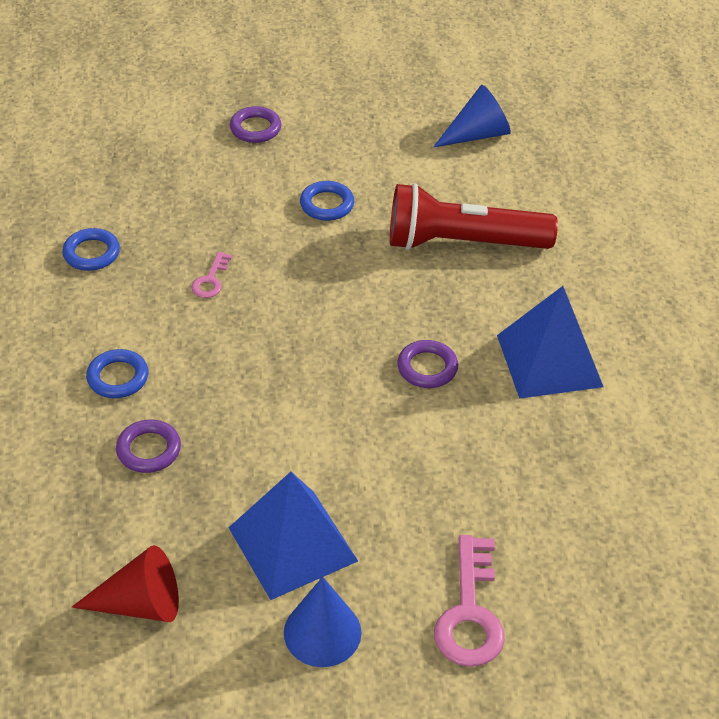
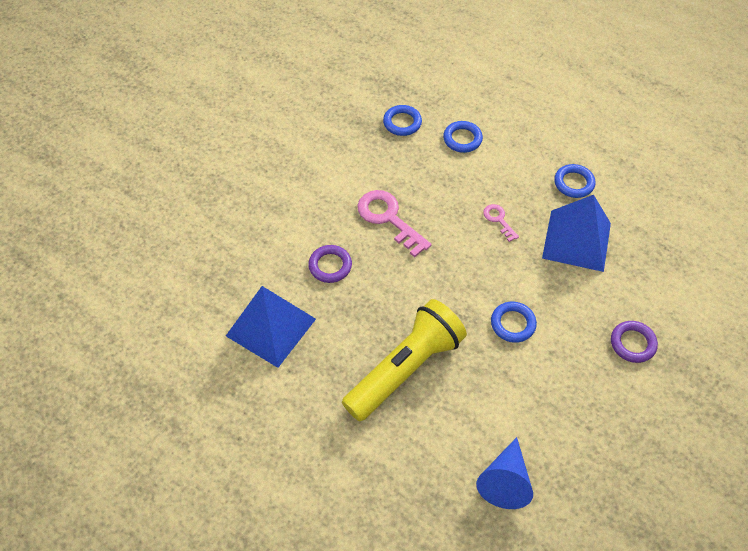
camera: 135 degrees right, 10 degrees up
red cone [72,545,179,622] -> none
purple ring [116,420,181,473] -> blue ring [383,105,422,136]
blue pyramid [228,472,358,600] -> blue pyramid moved to [542,195,611,272]
blue cone [284,577,362,667] -> none
red flashlight [390,183,558,250] -> yellow flashlight [342,299,467,421]
pink key [434,535,505,667] -> pink key moved to [357,190,432,257]

